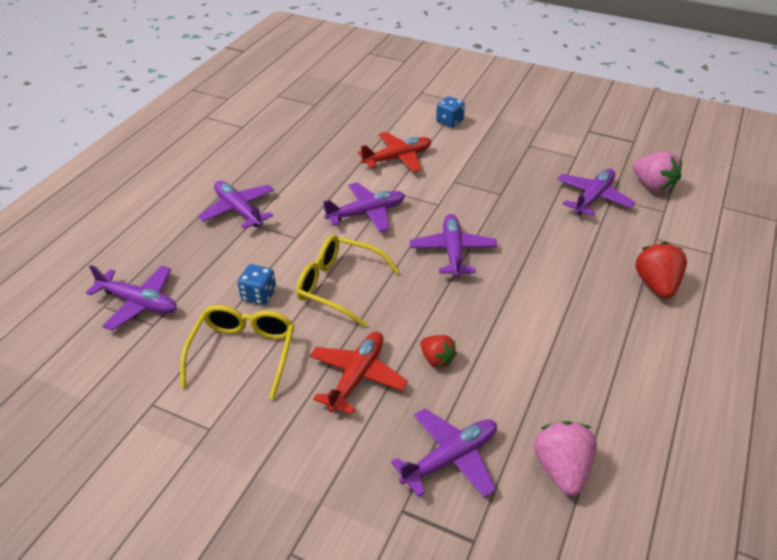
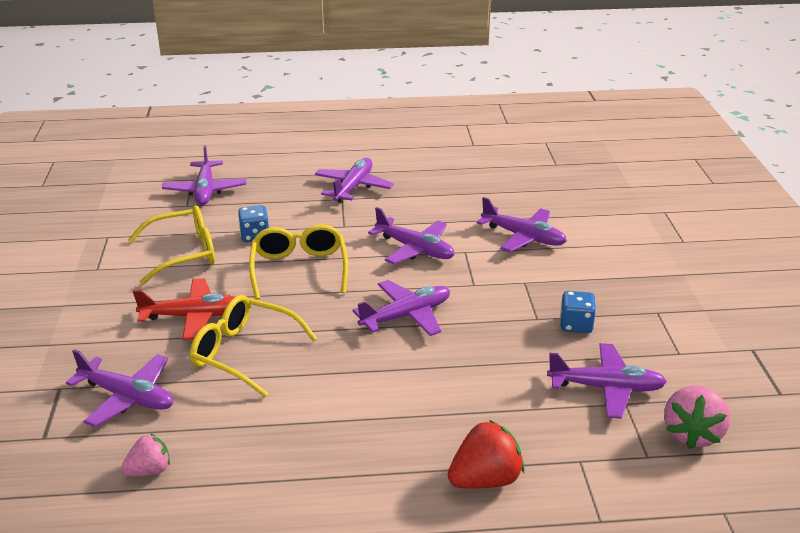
camera: 60 degrees right, 10 degrees down
red plane [358,132,431,173] -> purple plane [477,197,567,252]
red strawberry [420,335,457,368] -> yellow glasses [190,295,317,397]
blue dice [436,96,465,128] -> blue dice moved to [560,291,596,333]
pink strawberry [534,421,597,496] -> pink strawberry [121,433,170,476], size x0.63

